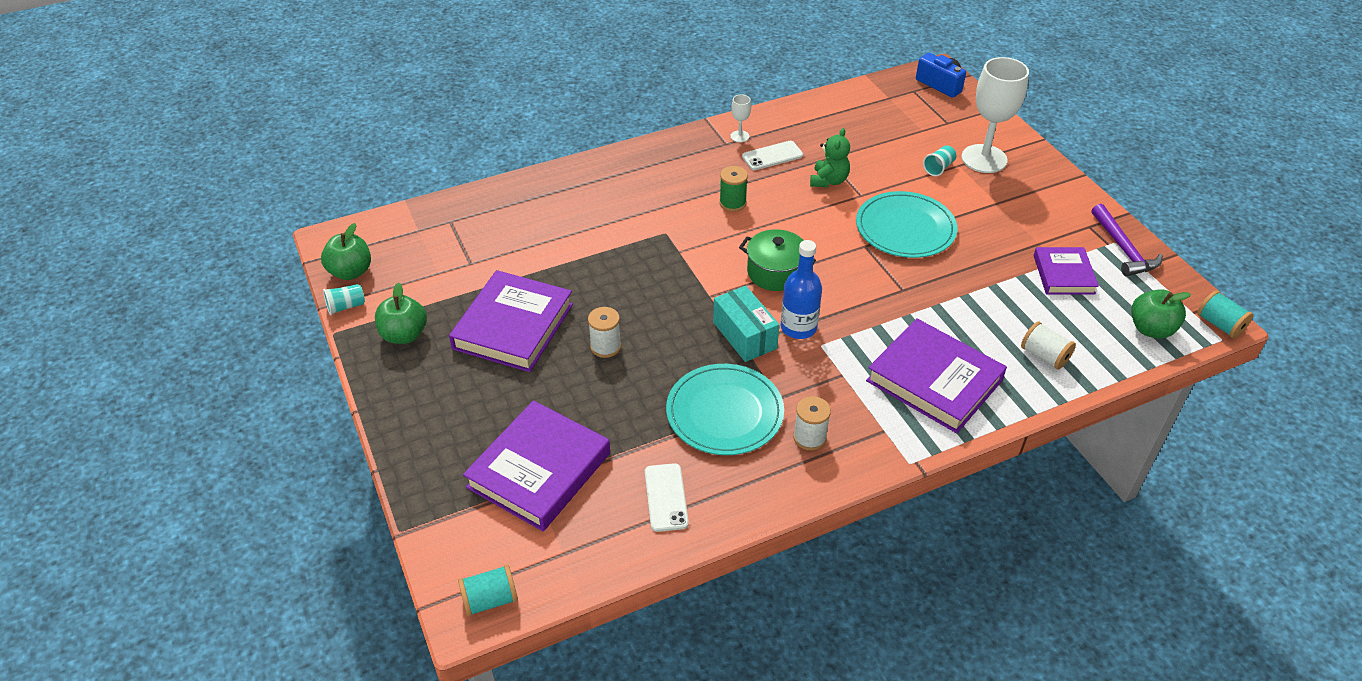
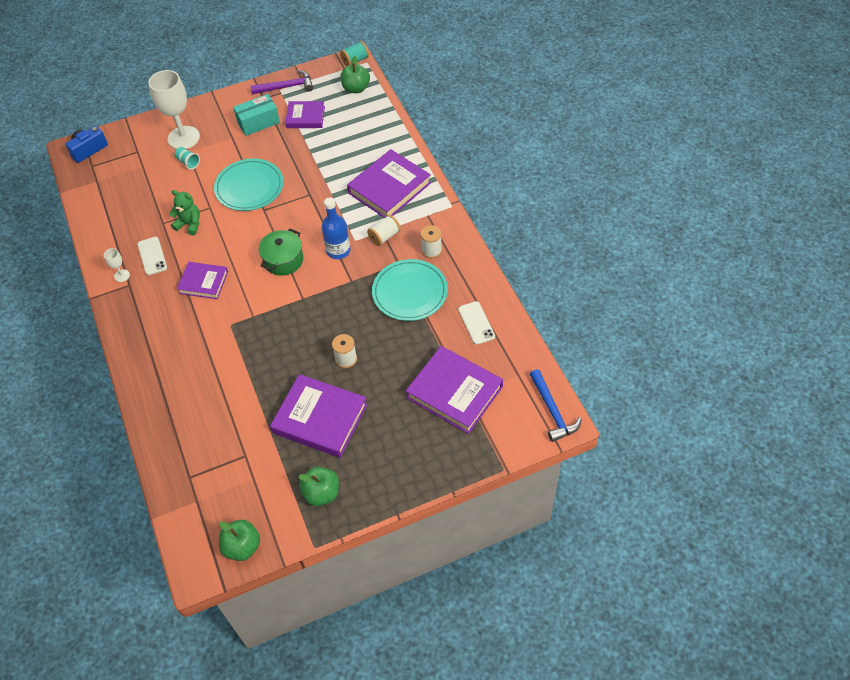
camera: 85 degrees left, 10 degrees up
turquoise cup [323,284,365,315] -> none
turquoise spool [458,565,518,616] -> blue hammer [529,369,582,442]
white phone [645,463,689,532] -> white phone turned 75 degrees clockwise [458,301,495,345]
turquoise box [713,286,779,362] -> turquoise box moved to [233,94,280,136]
green spool [719,166,748,212] -> purple book [177,262,228,299]
white spool [1021,322,1076,370] -> white spool moved to [367,215,401,246]

